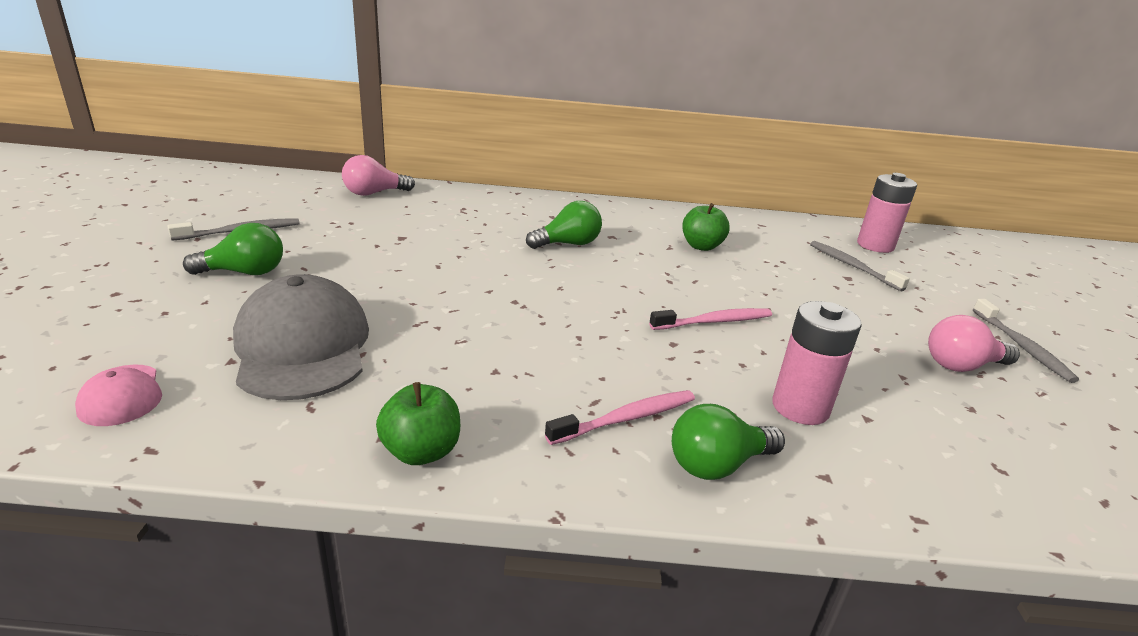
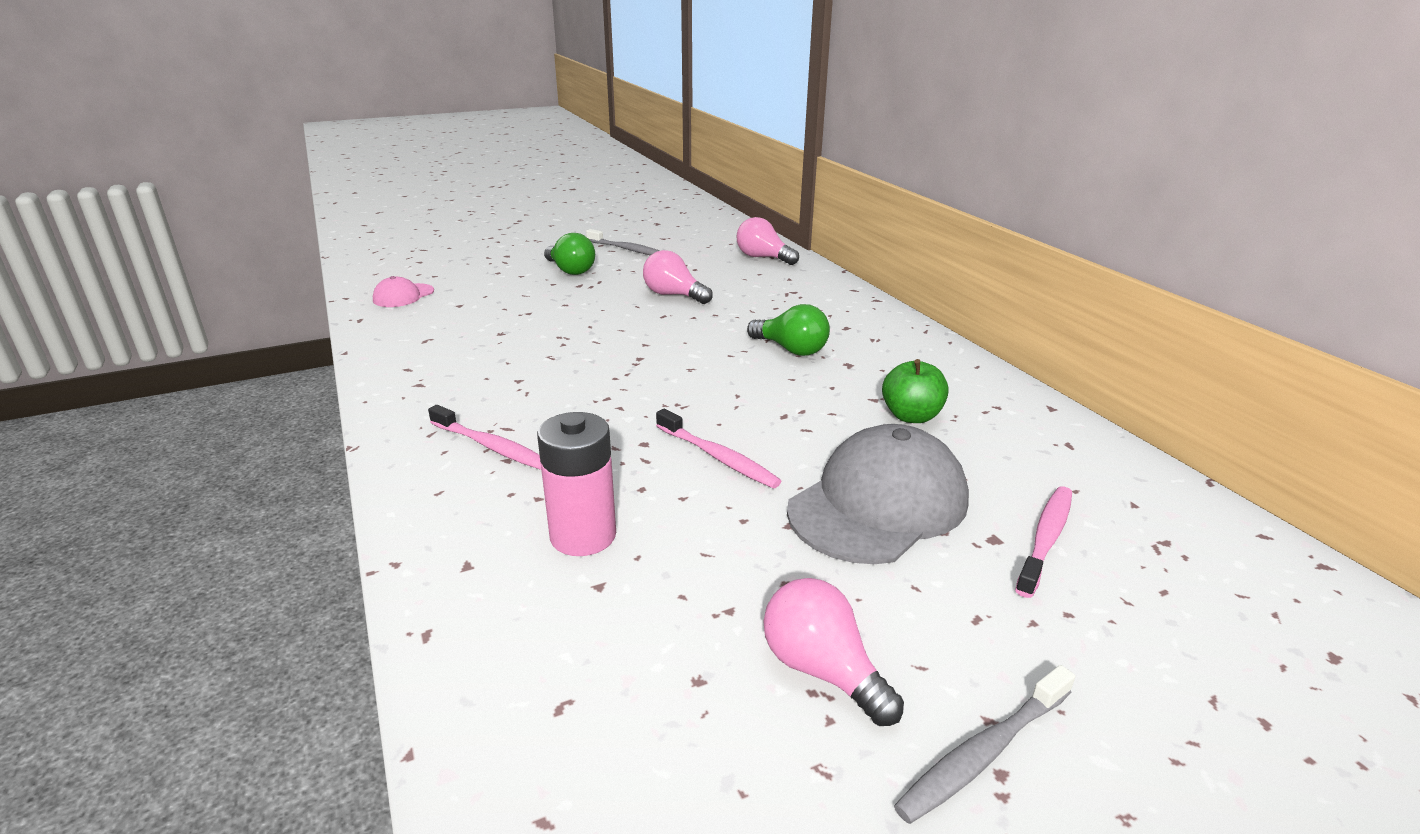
camera: 65 degrees right, 0 degrees up
grey cap [233,274,369,400] -> grey cap moved to [787,424,969,564]
green apple [376,382,460,465] -> none
green light bulb [672,404,785,480] -> none
grey toothbrush [810,241,910,292] -> pink toothbrush [1015,486,1072,598]
pink battery [857,173,917,253] -> none
none -> pink light bulb [643,250,713,304]

